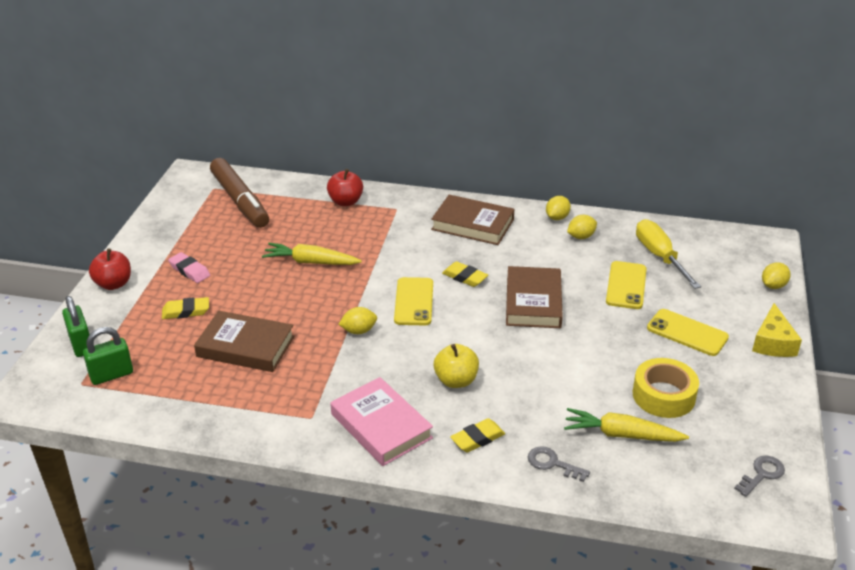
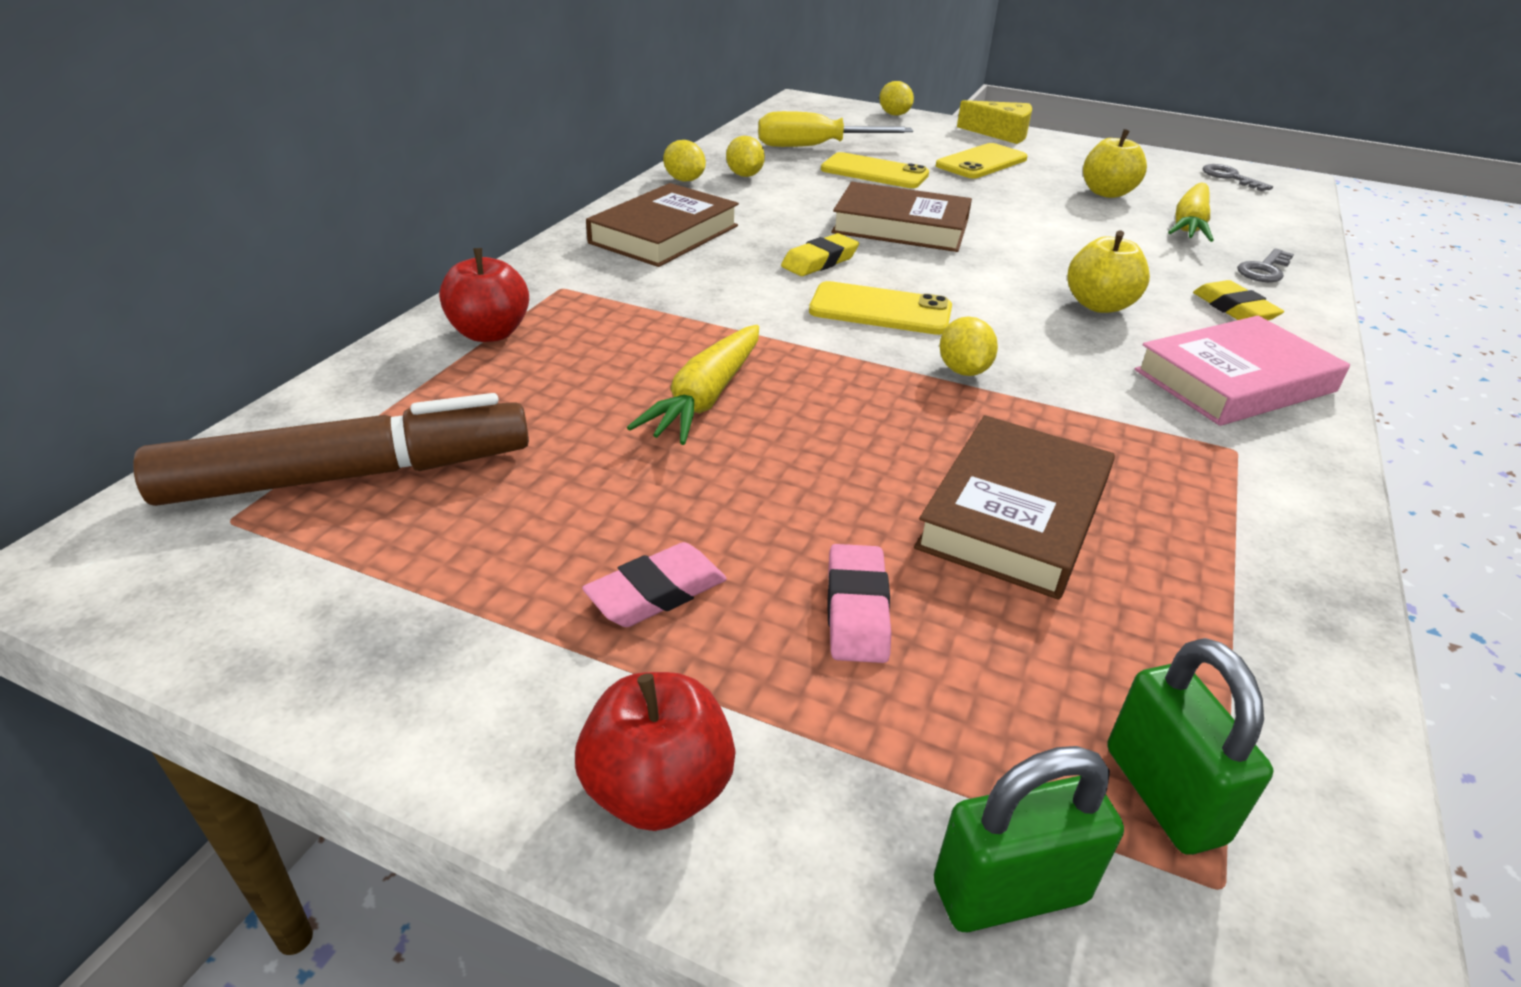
camera: 80 degrees left, 0 degrees up
yellow eraser [162,297,209,319] -> pink eraser [827,544,891,663]
yellow tape [633,358,699,418] -> yellow apple [1083,129,1147,198]

